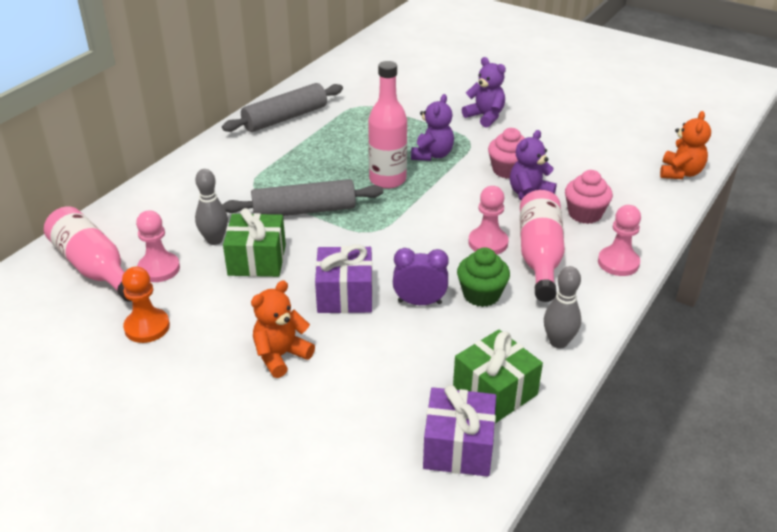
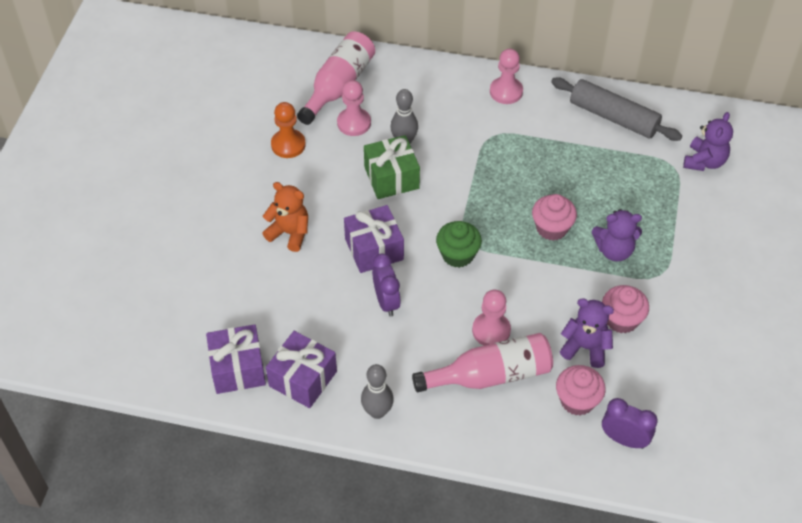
camera: 70 degrees right, 15 degrees up
grey rolling pin [222,179,383,216] -> none
pink bottle [368,61,407,189] -> pink cupcake [532,194,577,241]
green gift [453,330,543,423] -> purple gift [266,331,337,408]
green cupcake [457,247,510,307] -> green cupcake moved to [436,221,482,268]
purple teddy bear [462,57,506,128] -> purple teddy bear moved to [683,112,733,171]
pink pawn [598,205,641,276] -> pink pawn moved to [490,49,523,104]
orange teddy bear [660,111,711,179] -> none
none -> purple clock [602,398,658,449]

